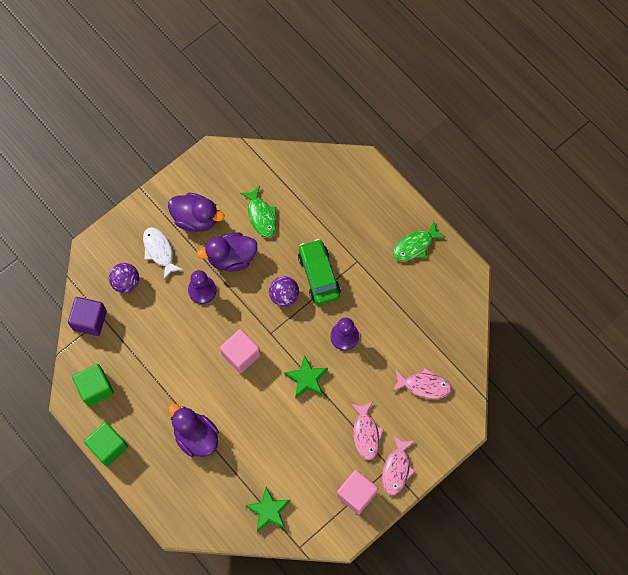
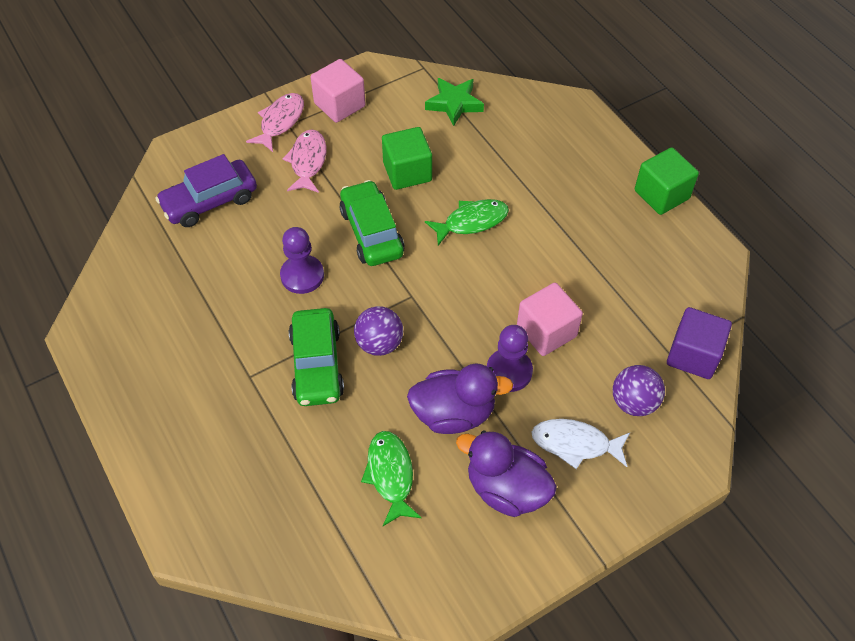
camera: 170 degrees left, 15 degrees down
green cube [72,364,114,406] -> green cube moved to [382,127,432,190]
white fish [143,227,183,279] -> white fish turned 120 degrees clockwise [532,419,630,469]
purple duck [168,404,219,457] -> none
pink cube [220,329,260,373] -> pink cube moved to [517,283,583,356]
green star [284,355,328,399] -> green car [340,180,405,266]
pink fish [392,368,452,399] -> purple car [155,154,257,227]
green fish [393,220,446,261] -> green fish moved to [425,199,509,246]

